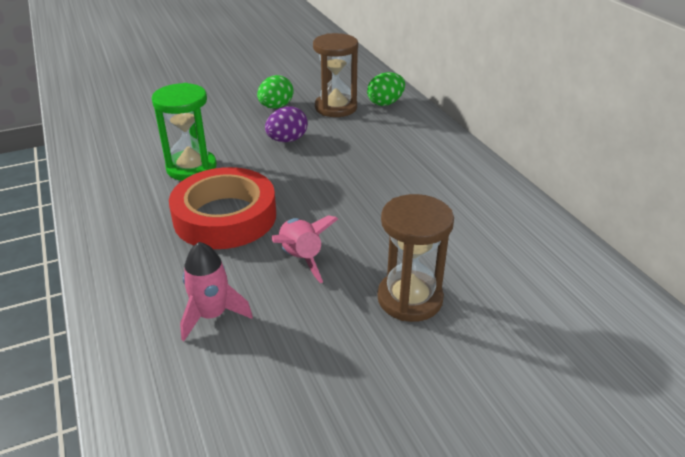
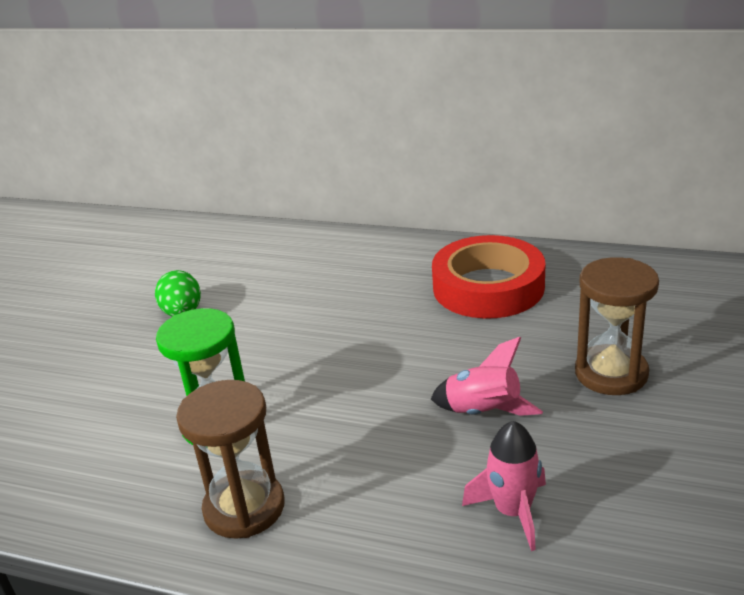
camera: 45 degrees left, 5 degrees down
red tape [169,167,276,249] -> red tape moved to [432,235,545,318]
purple egg [265,106,308,142] -> none
brown hourglass [313,33,358,117] -> brown hourglass moved to [176,380,285,539]
green egg [367,72,405,106] -> none

